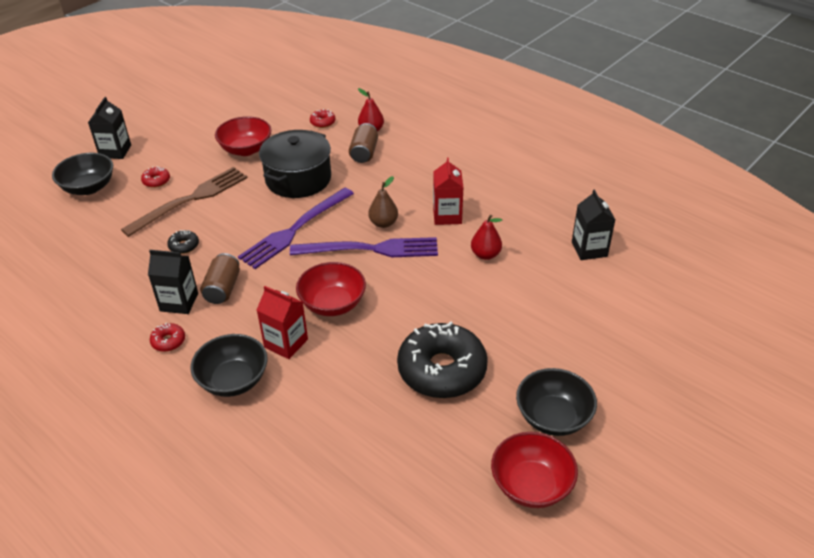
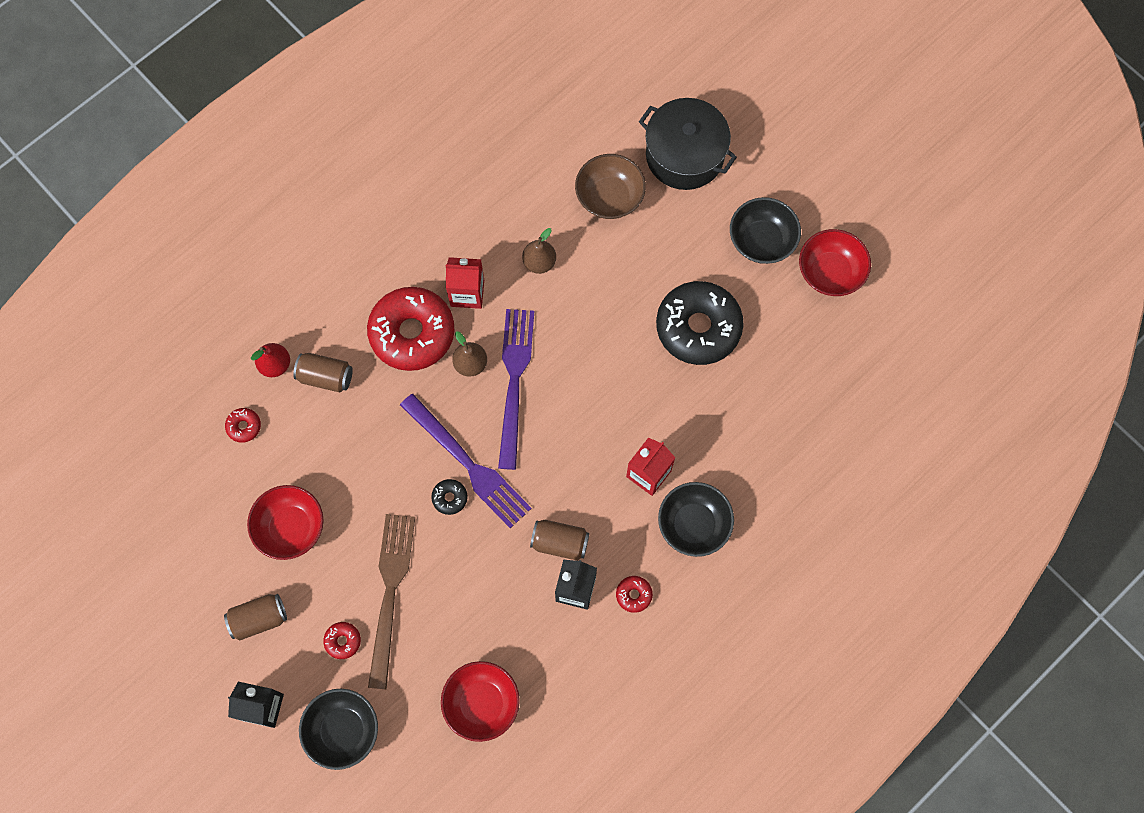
camera: 85 degrees left, 30 degrees up
brown fork [121,167,247,237] -> brown fork turned 45 degrees clockwise [368,514,415,690]
black donut [167,230,199,254] -> black donut moved to [431,479,468,515]
black pot [259,130,331,198] -> black pot moved to [639,98,737,190]
red bowl [296,262,366,316] -> red bowl moved to [441,661,520,742]
red pear [471,215,502,260] -> brown pear [522,228,556,274]
black carton [572,190,615,260] -> none
none -> brown can [224,594,287,641]
none -> red donut [367,287,454,371]
none -> brown bowl [575,154,646,219]

